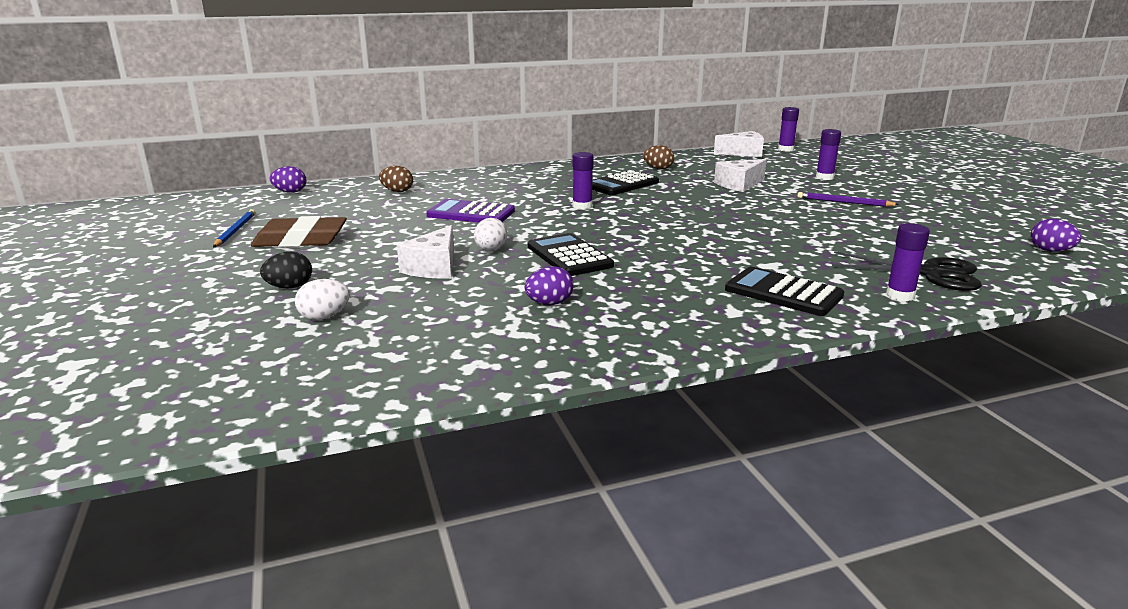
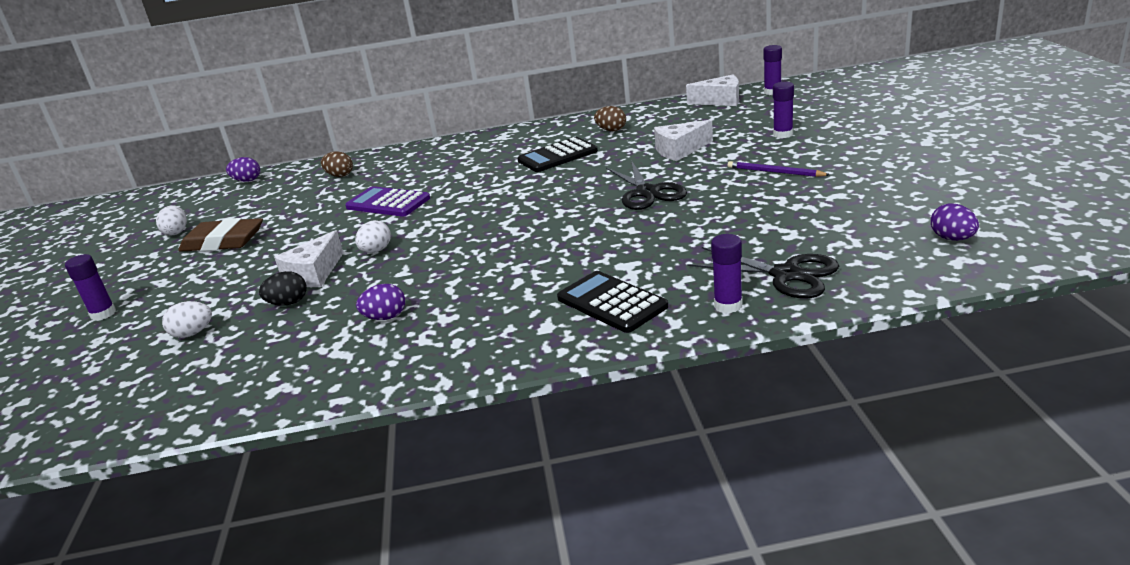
camera: 15 degrees right, 5 degrees up
blue pencil [213,209,256,247] -> white egg [156,205,187,236]
black egg [260,252,312,289] -> black egg moved to [259,271,307,306]
black calculator [528,233,614,276] -> none
purple glue stick [572,152,594,210] -> purple glue stick moved to [65,254,116,321]
none -> black scissors [606,160,687,210]

